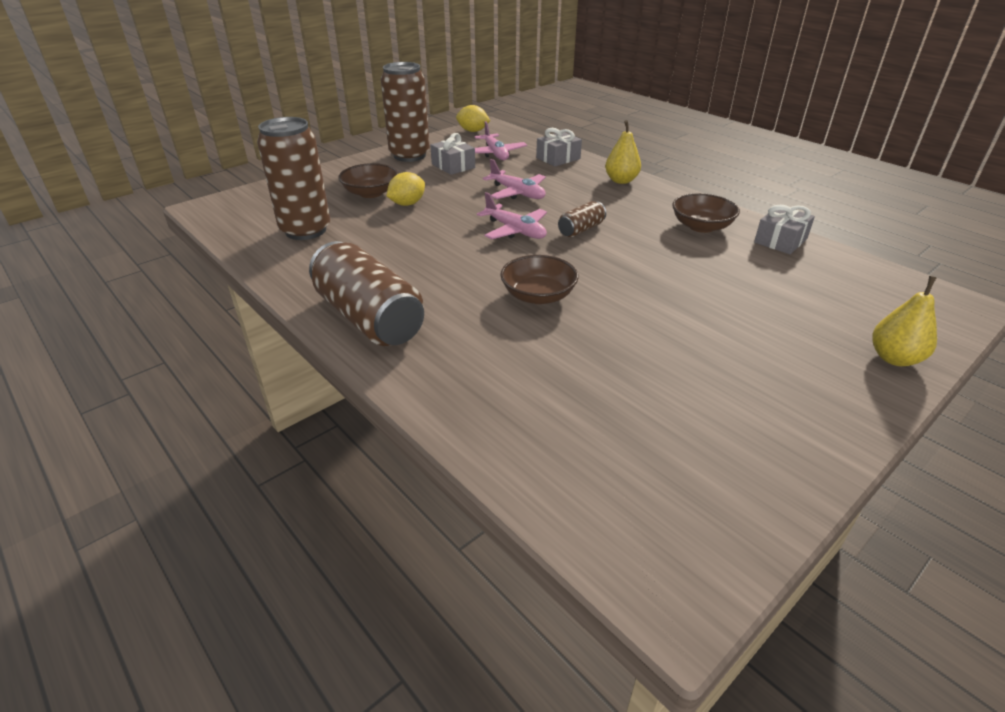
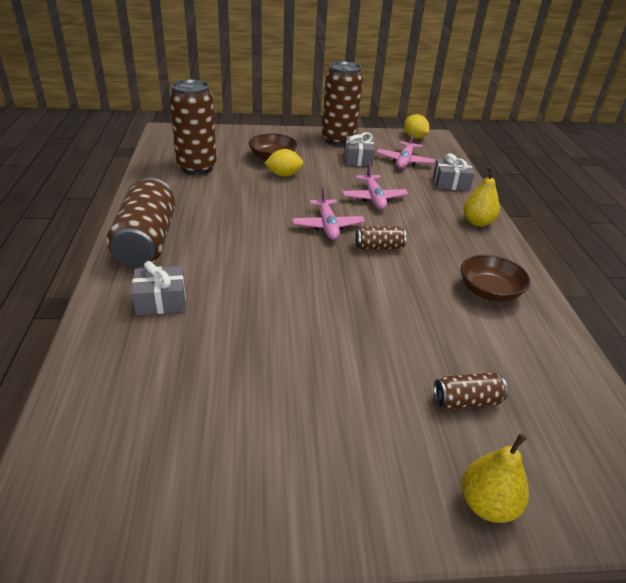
camera: 35 degrees right, 0 degrees up
brown bowl [500,255,579,304] -> none
grey gift [754,205,815,254] -> grey gift moved to [132,261,186,315]
none -> brown can [434,372,508,409]

